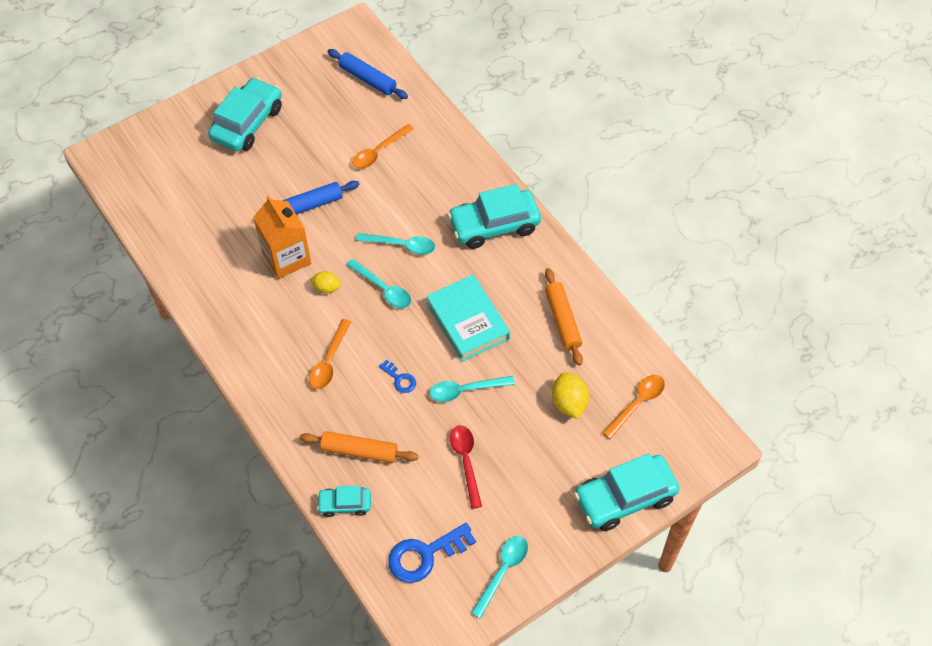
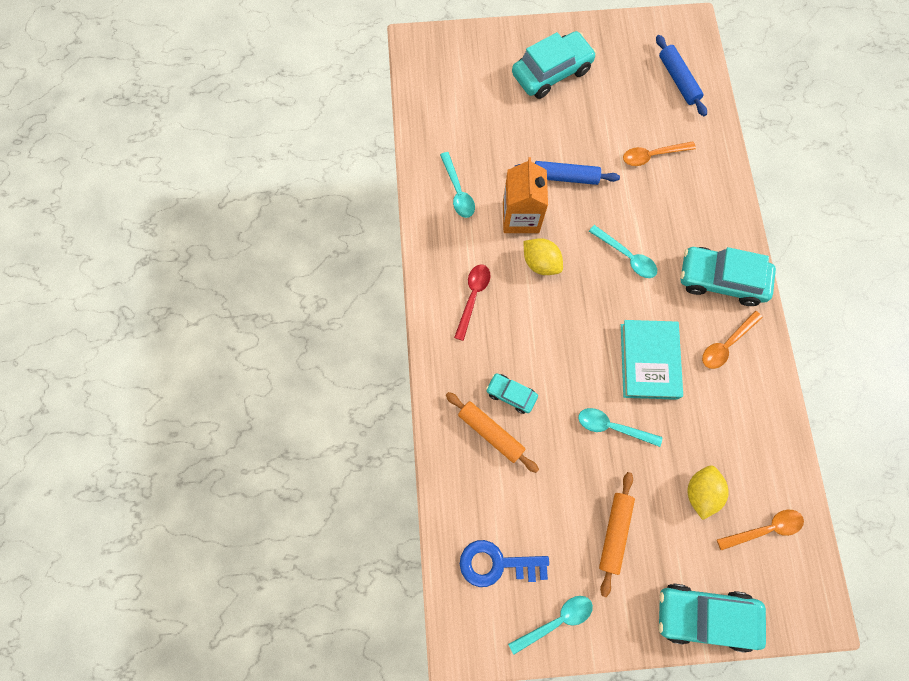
camera: 30 degrees right, 15 degrees up
orange spoon [309,319,351,389] -> orange spoon moved to [702,311,763,369]
yellow lemon [310,271,341,293] -> yellow lemon [523,238,563,275], size x1.56
turquoise car [317,486,371,517] -> turquoise car moved to [486,373,538,414]
turquoise spoon [346,259,411,308] -> turquoise spoon moved to [440,152,475,218]
blue key [379,359,416,393] -> none
red spoon [450,425,482,509] -> red spoon moved to [454,264,490,341]
orange rolling pin [545,268,583,366] -> orange rolling pin moved to [599,472,635,597]

